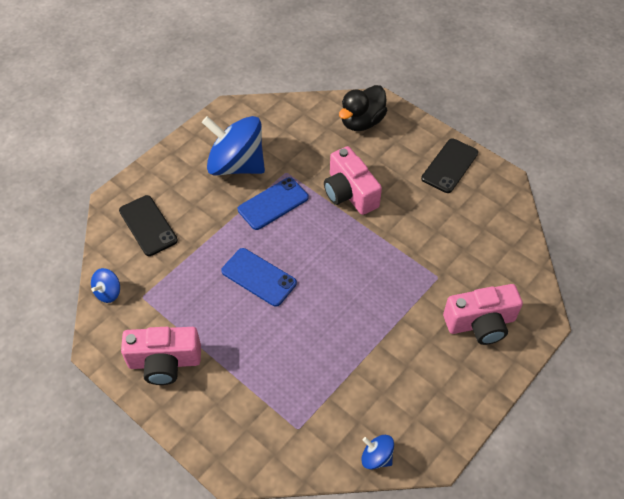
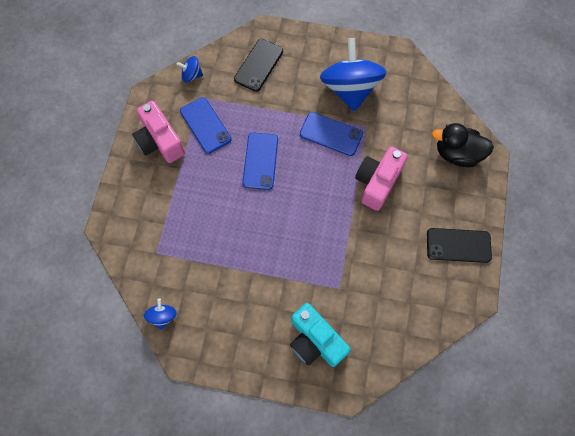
camera: 60 degrees right, 15 degrees up
pink camera [443,284,523,345] -> turquoise camera [290,303,351,367]
none -> blue phone [180,97,232,154]

